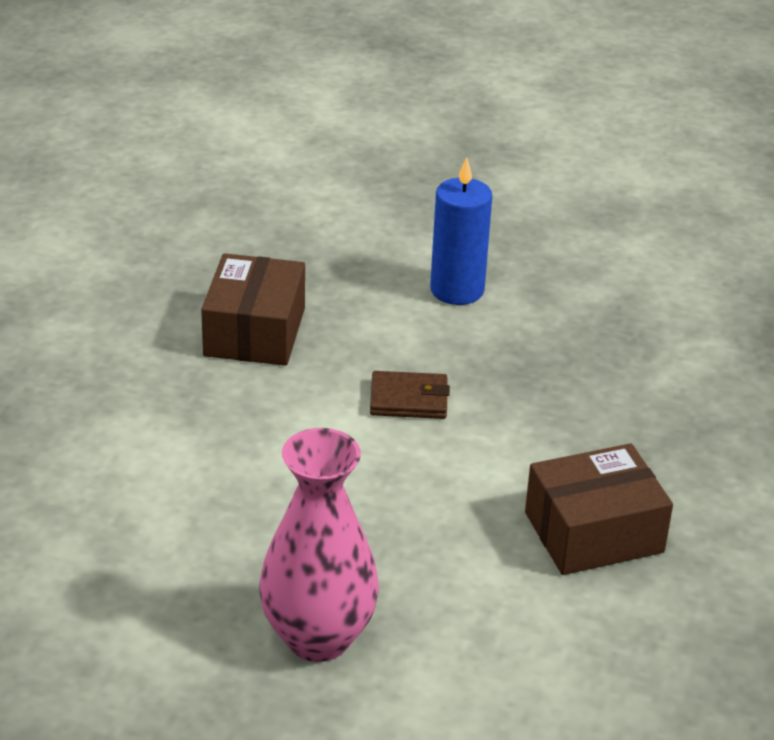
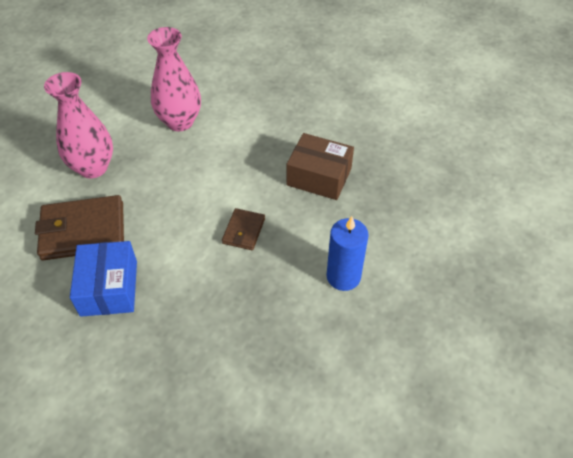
camera: 105 degrees right, 15 degrees up
brown box [525,443,673,575] -> blue box [70,241,137,317]
none -> brown wallet [35,195,124,261]
none -> pink vase [147,27,201,131]

